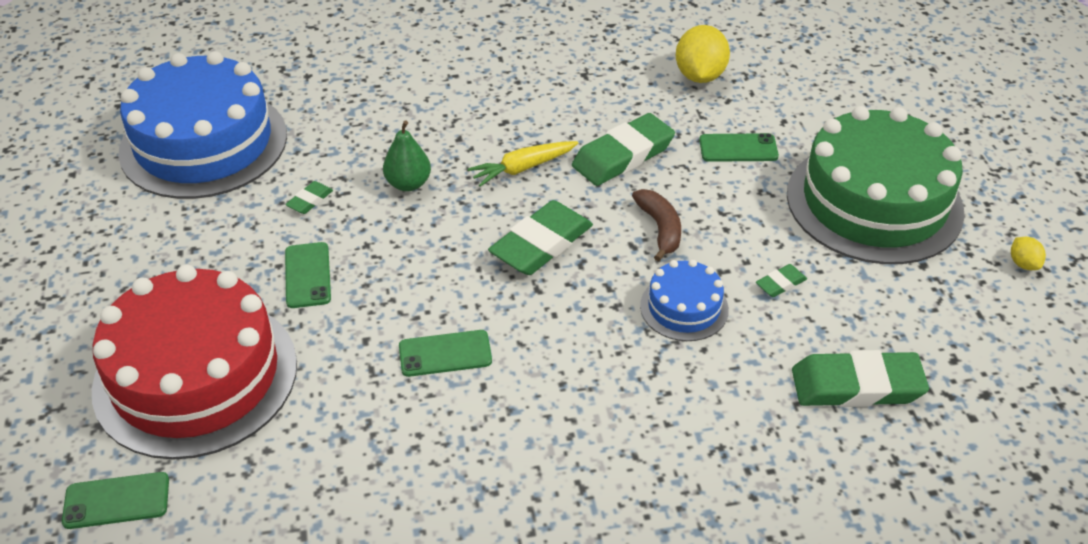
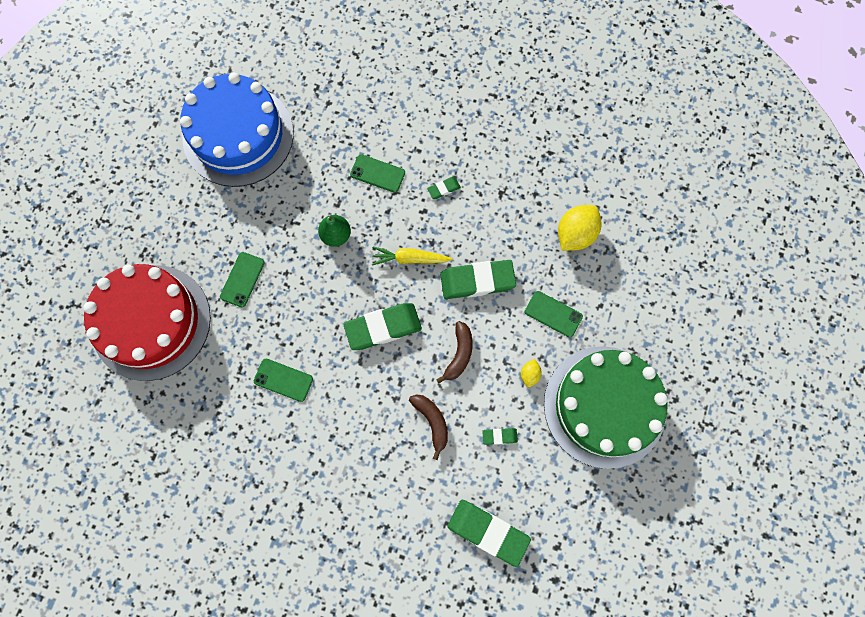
camera: 30 degrees right, 30 degrees up
green phone [62,472,169,529] -> green phone moved to [350,154,405,193]
green eraser [285,181,333,214] -> green eraser moved to [427,177,461,199]
blue cake [640,259,729,341] -> brown banana [409,394,448,460]
yellow lemon [1011,237,1046,270] -> yellow lemon moved to [521,359,542,387]

